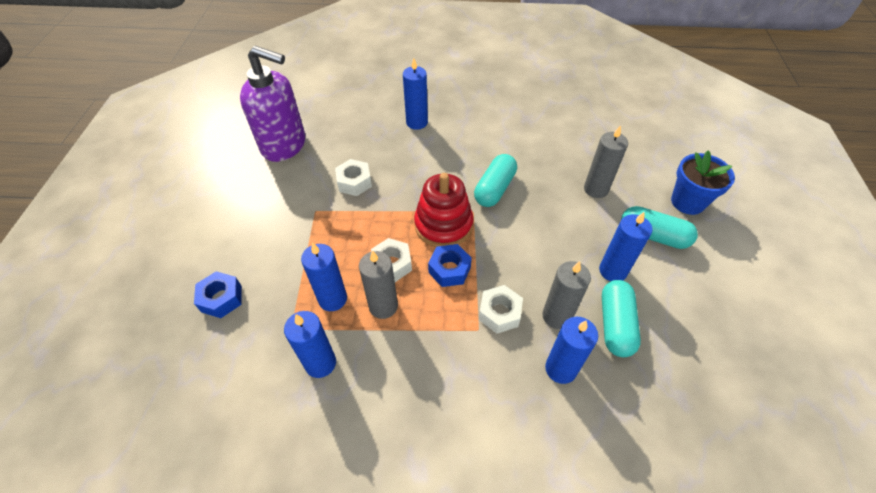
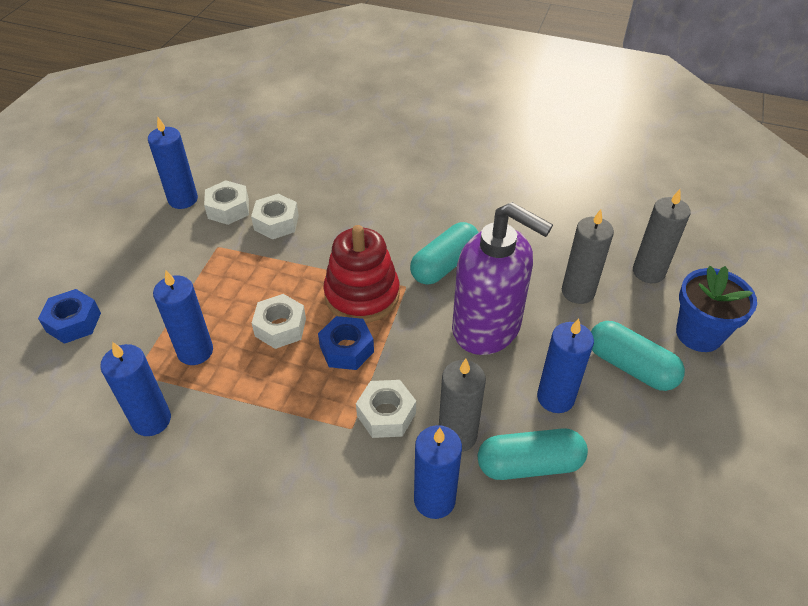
camera: 15 degrees right, 5 degrees down
purple soap dispenser [240,46,305,162] -> purple soap dispenser moved to [452,202,553,355]
grey candle [359,250,398,319] -> grey candle moved to [633,189,691,283]
blue candle [403,58,428,130] -> blue candle moved to [148,117,198,209]
turquoise capsule [602,280,641,357] -> turquoise capsule turned 60 degrees clockwise [478,428,588,480]
none -> white nut [204,180,249,225]

